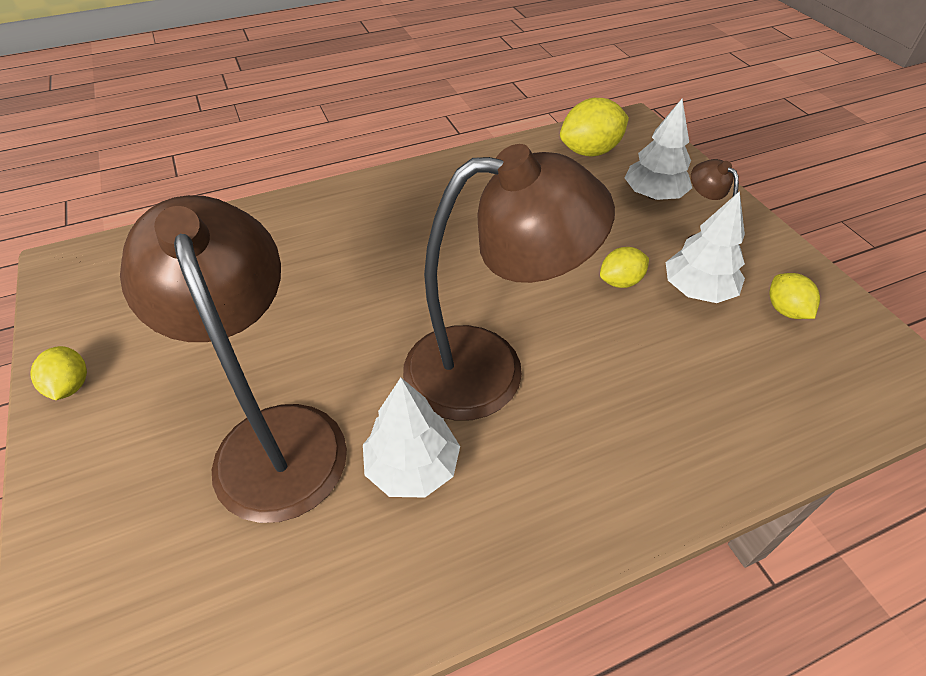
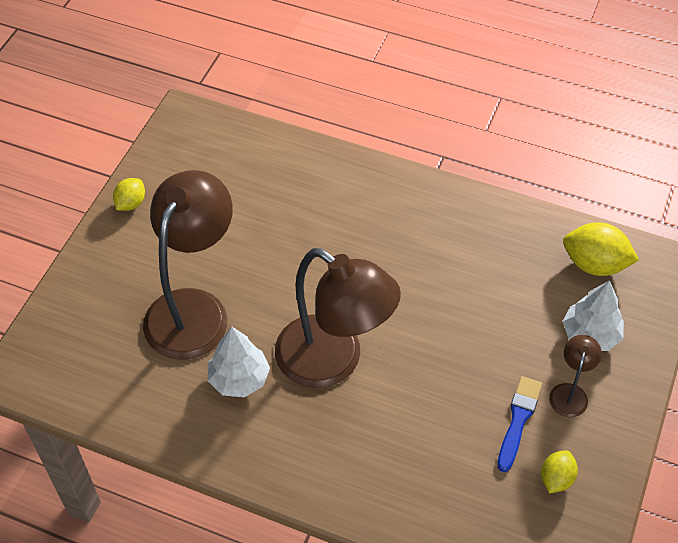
camera: 45 degrees right, 5 degrees up
yellow lemon [600,247,649,288] -> none
white tree [666,191,745,303] -> blue brush [497,376,542,472]

